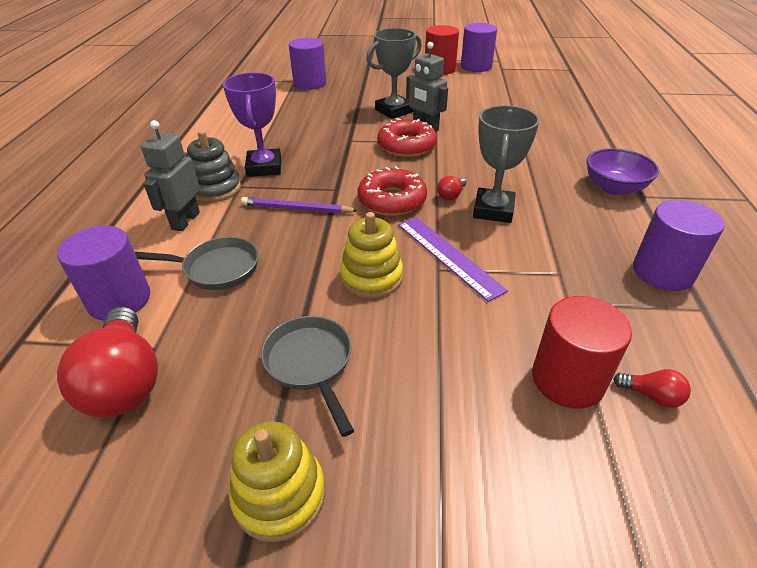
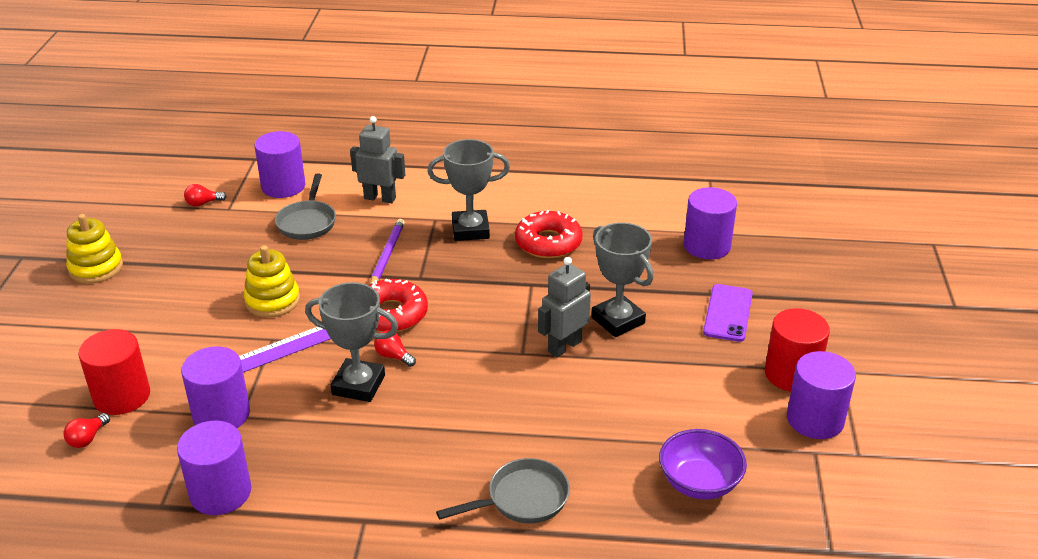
camera: 90 degrees right, 5 degrees down
red light bulb [57,307,158,418] -> red light bulb [184,184,227,207], size x0.43
grey stacking toy [187,130,241,202] -> none
purple trophy [223,72,281,177] -> grey trophy [427,139,510,241]
grey pan [261,316,354,437] -> grey pan moved to [436,458,570,523]
red donut [377,118,437,157] -> red donut moved to [515,210,583,258]
purple bowl [586,148,659,195] -> purple bowl moved to [659,429,747,500]
none -> purple cylinder [181,347,250,428]
none -> purple phone [703,284,753,342]

